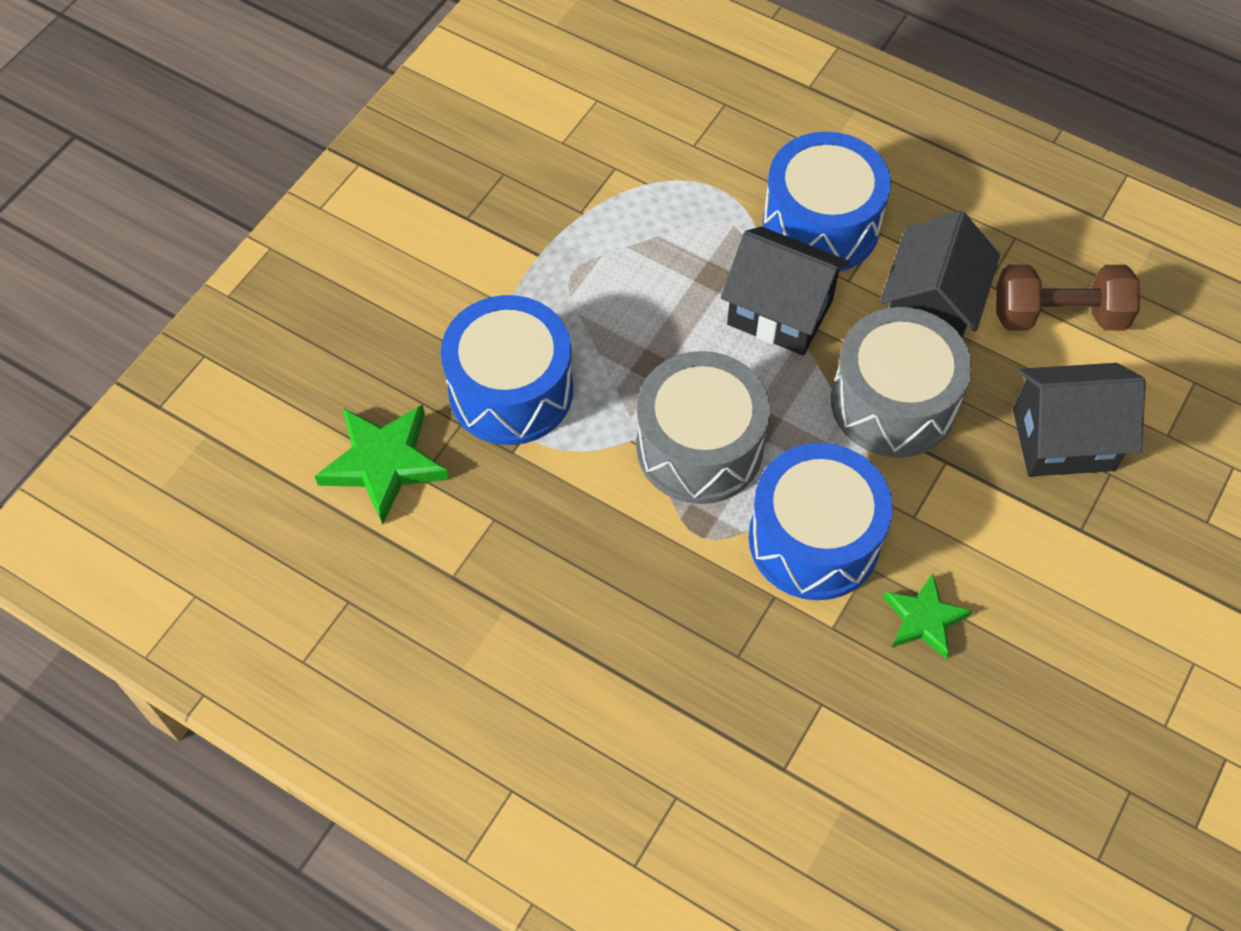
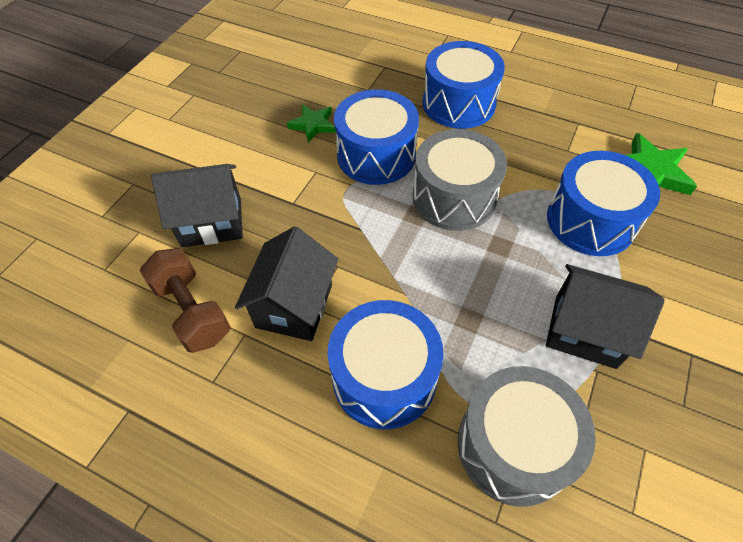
camera: 175 degrees right, 5 degrees down
black house [721,227,849,356] -> black house moved to [546,264,665,369]
grey drum [831,307,972,458] -> grey drum moved to [457,366,596,507]
brown dumbbell [996,265,1140,331] -> brown dumbbell turned 60 degrees clockwise [139,248,230,353]
none -> blue drum [422,41,505,129]

